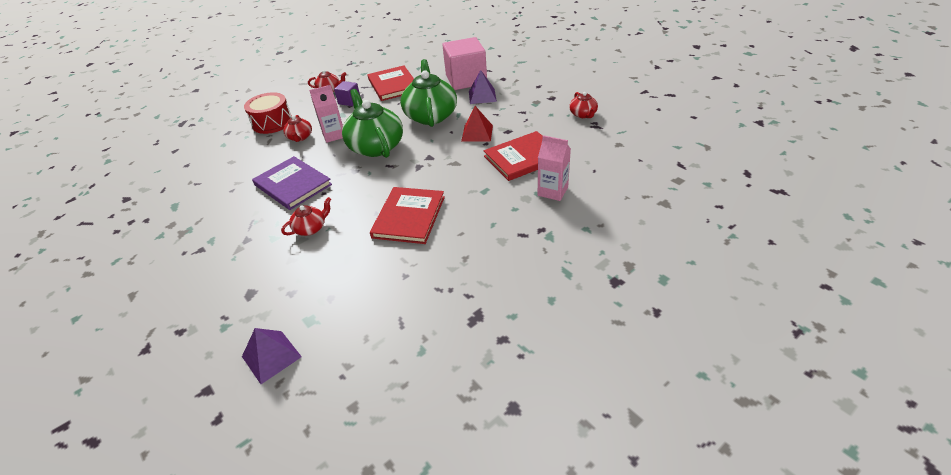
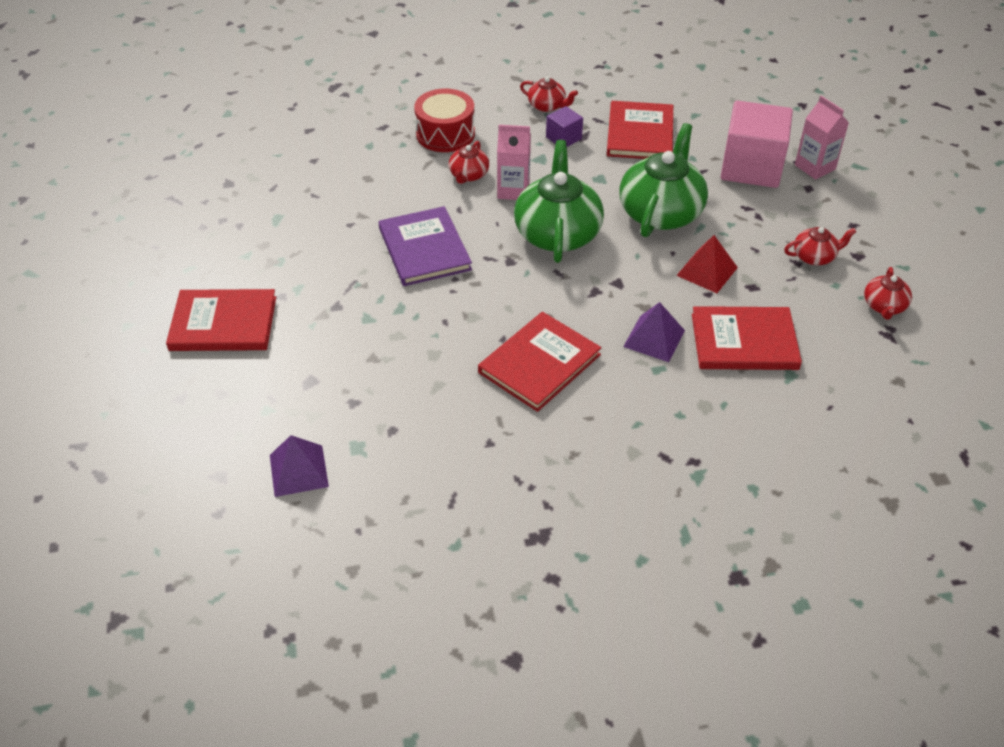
camera: 25 degrees right, 5 degrees up
red teapot [281,197,331,236] -> red teapot moved to [784,227,856,265]
purple pyramid [469,70,497,104] -> purple pyramid moved to [623,302,685,362]
pink carton [538,135,571,201] -> pink carton moved to [795,96,849,180]
none -> red book [166,289,276,351]

